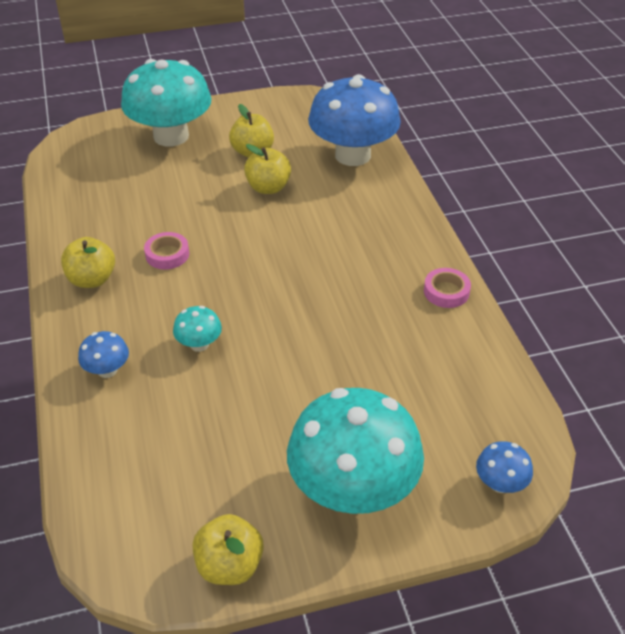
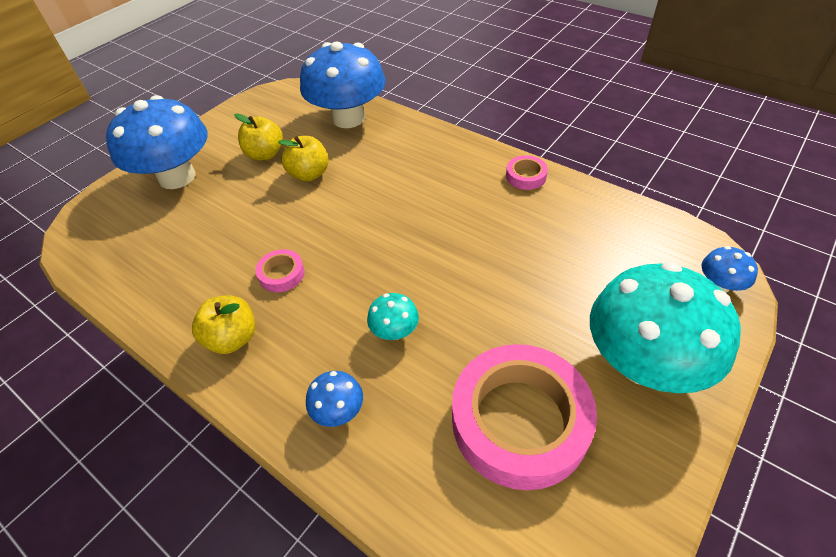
camera: 35 degrees left, 5 degrees up
turquoise mushroom [121,59,212,147] -> blue mushroom [106,95,208,189]
yellow apple [193,514,264,585] -> none
none -> pink tape [452,344,597,490]

